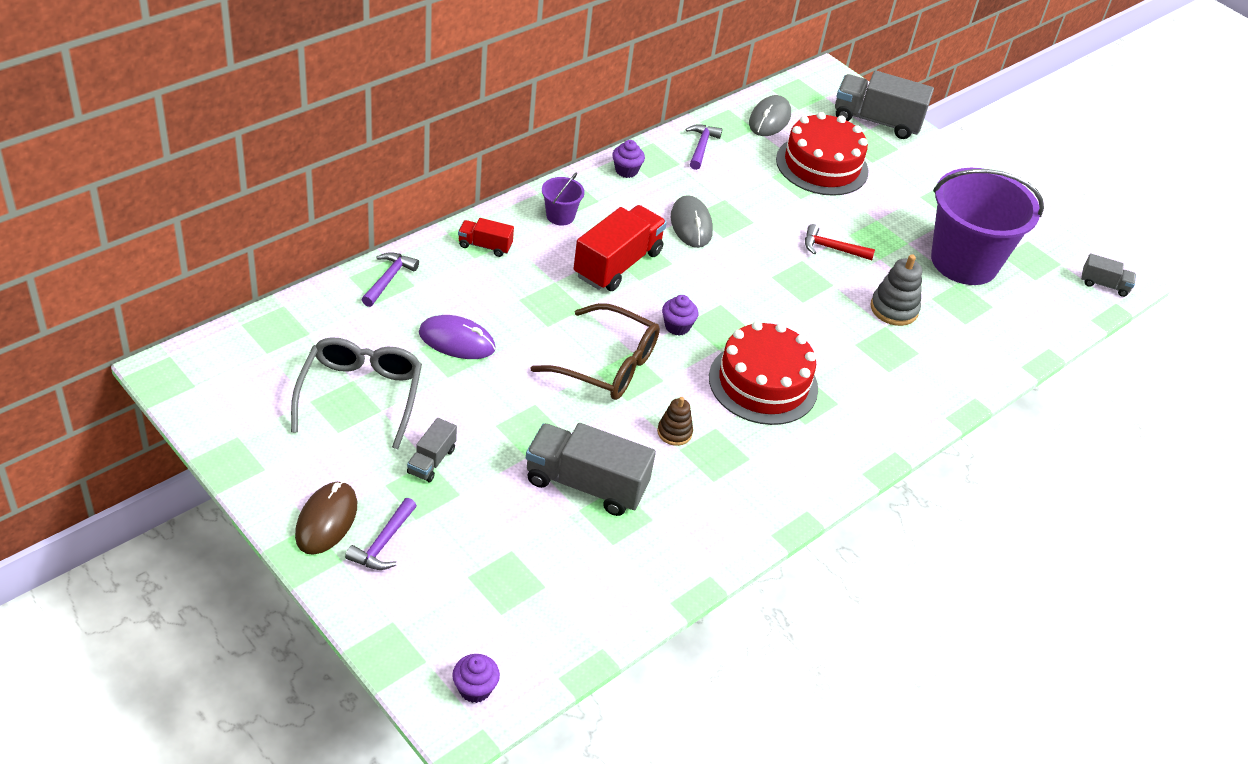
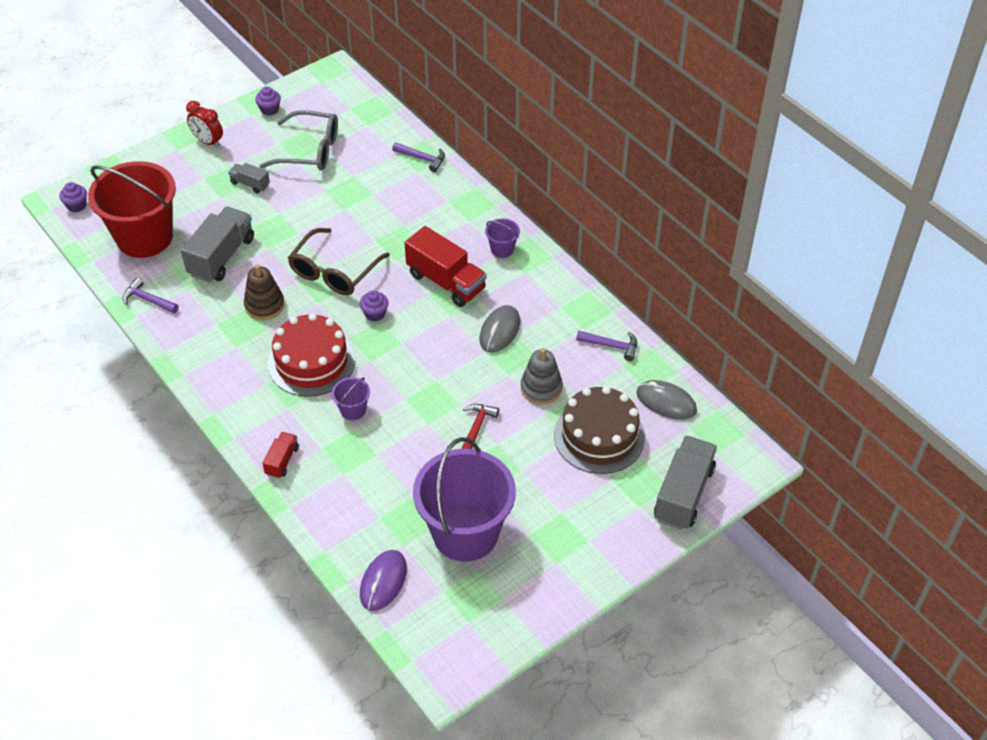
camera: 100 degrees right, 5 degrees up
brown mouse [295,481,357,555] -> red clock [186,101,223,148]
purple hammer [345,498,417,570] -> purple hammer moved to [123,277,179,313]
purple mouse [419,315,496,359] -> purple mouse moved to [360,550,407,611]
red truck [458,218,514,257] -> red truck moved to [262,432,299,479]
purple cupcake [612,140,645,178] -> purple cupcake moved to [255,86,281,116]
brown stacking toy [657,397,693,446] -> brown stacking toy [244,264,285,320], size x1.55
grey mouse [671,195,713,248] -> grey mouse turned 60 degrees counterclockwise [480,305,520,353]
red cake [776,112,869,196] -> brown cake [554,386,645,474]
grey stacking toy [870,254,922,326] -> grey stacking toy moved to [521,348,563,405]
grey truck [1081,253,1136,297] -> none
none -> red bucket [88,161,176,258]
none -> purple bucket [332,377,370,420]

